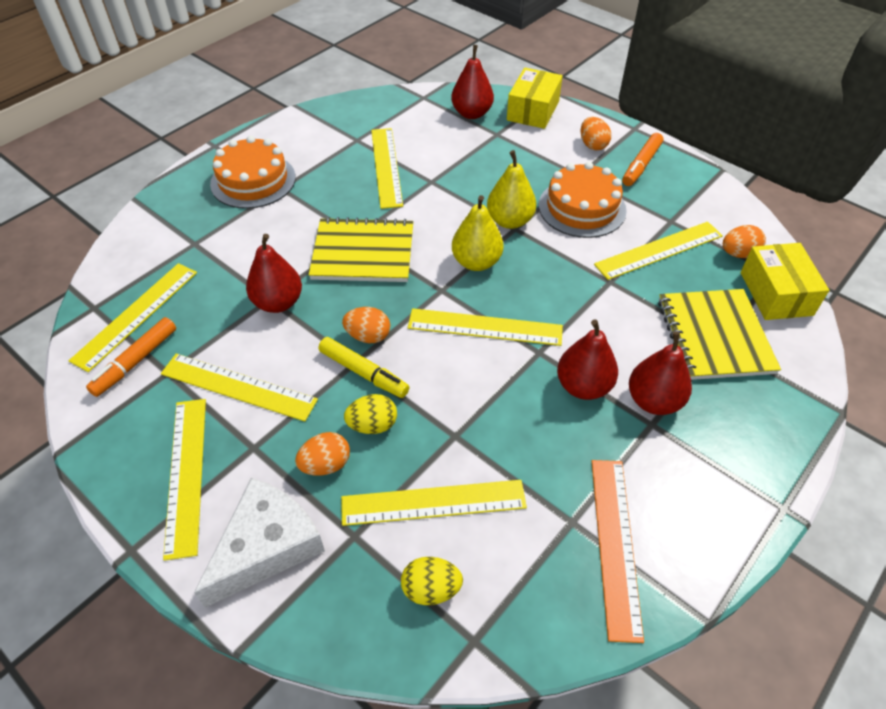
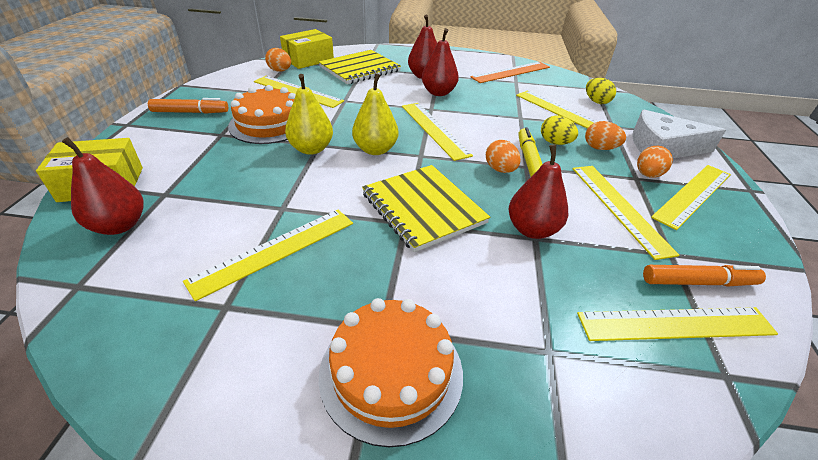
camera: 125 degrees left, 10 degrees down
orange egg [580,117,611,150] -> orange egg moved to [637,146,673,178]

